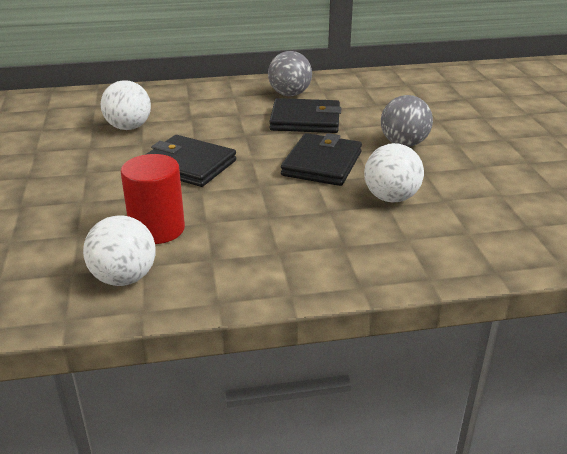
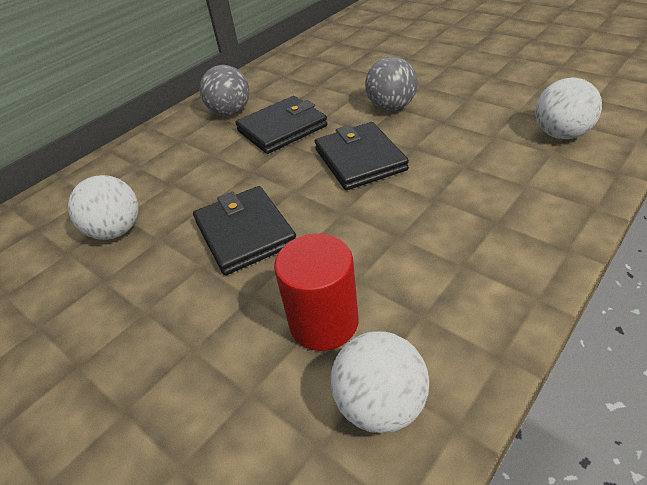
camera: 35 degrees left, 10 degrees up
black wallet [145,135,236,187] -> black wallet turned 75 degrees clockwise [193,186,296,275]
white ball [364,143,424,202] -> white ball moved to [536,77,602,139]

